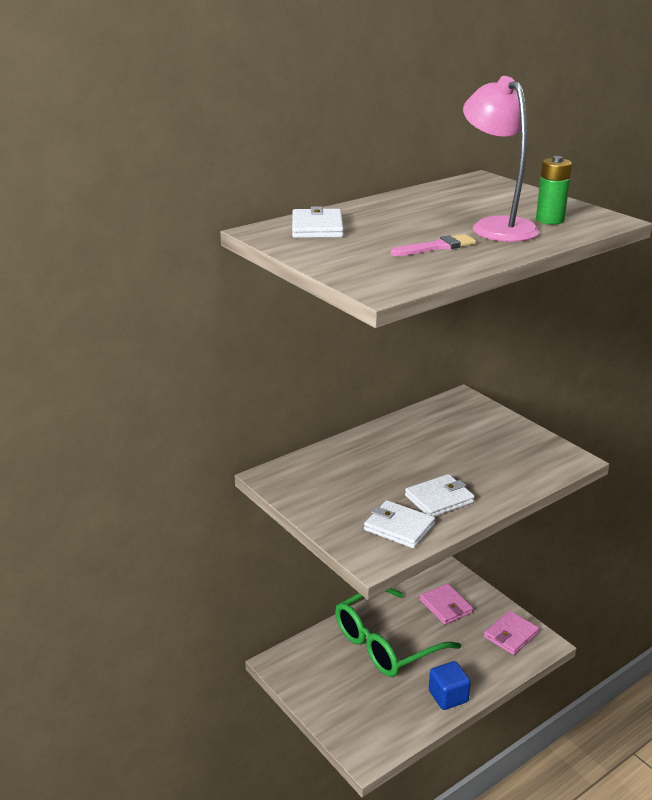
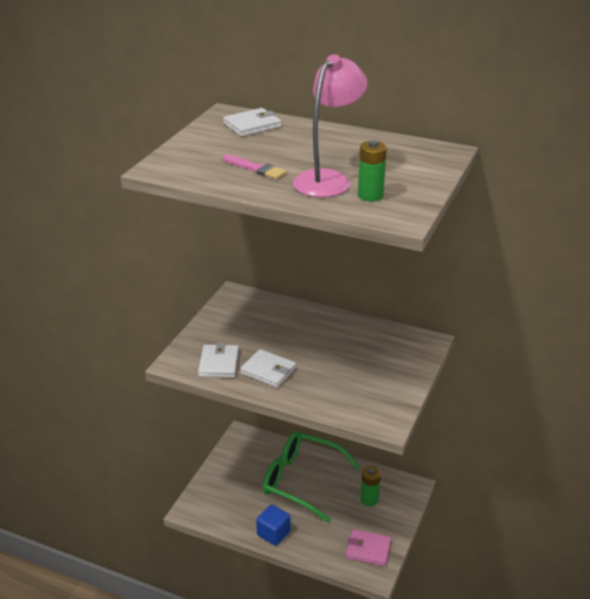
camera: 60 degrees right, 5 degrees up
pink wallet [420,583,473,625] -> green battery [360,466,381,506]

